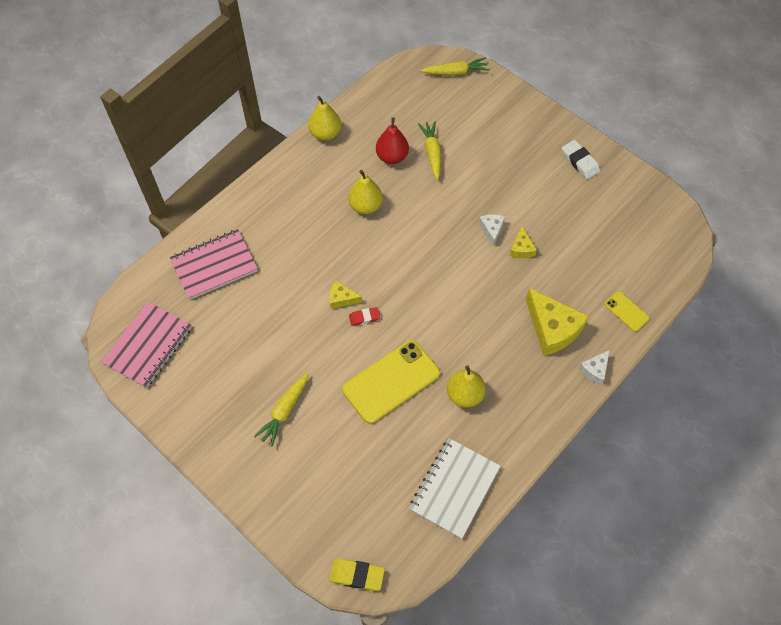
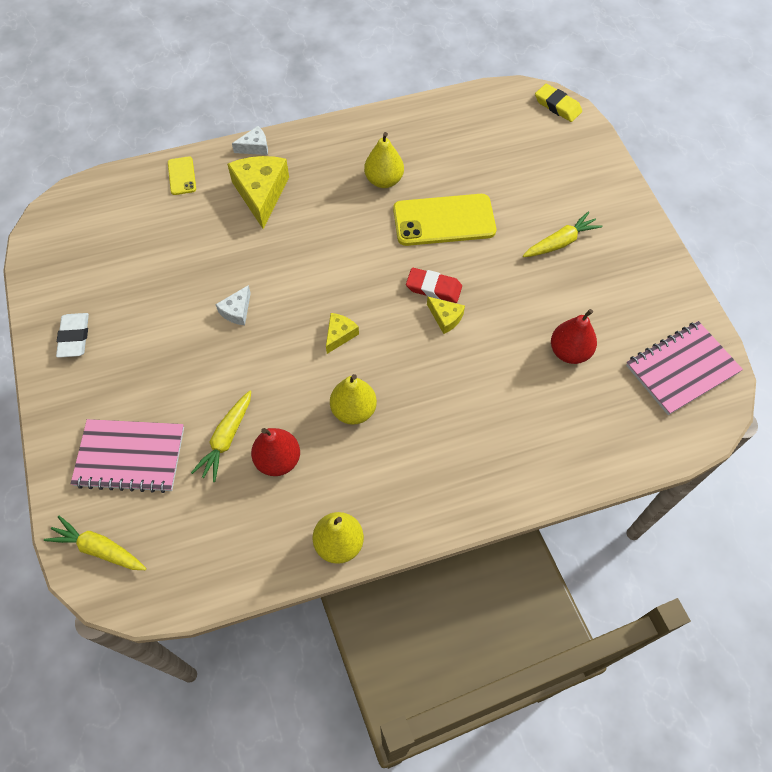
camera: 150 degrees left, 0 degrees up
pink notebook [170,229,258,300] -> pink notebook moved to [70,419,184,493]
red eraser [349,307,380,326] -> red eraser [406,268,462,303], size x1.55
white notebook [409,438,500,539] -> none
yellow cheese [509,226,537,258] -> yellow cheese moved to [326,313,359,354]
none -> red pear [551,309,597,364]

